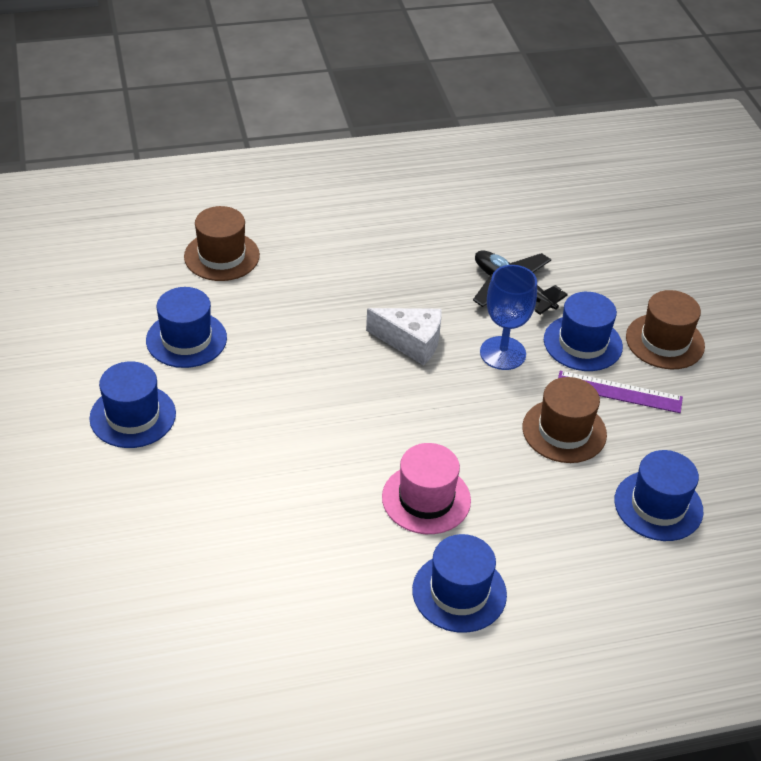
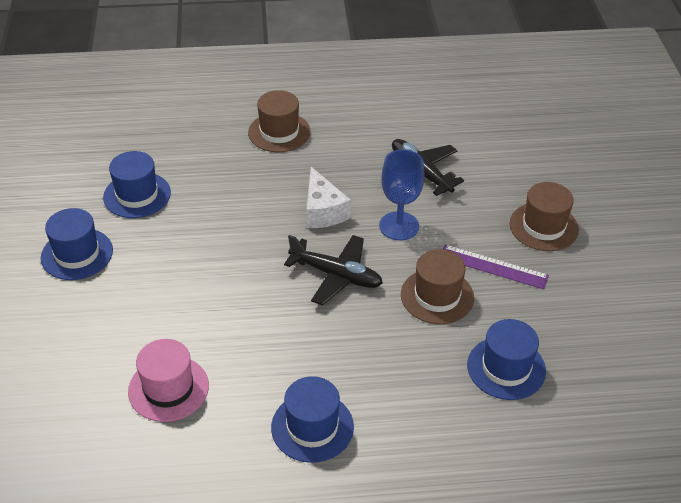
camera: 10 degrees right, 0 degrees up
brown hat [184,206,260,281] -> brown hat moved to [248,90,311,152]
white cheese [366,308,442,365] -> white cheese turned 45 degrees clockwise [307,167,351,228]
pink hat [382,443,471,534] -> pink hat moved to [128,339,209,422]
blue hat [544,292,623,371] -> none
none -> black plane [284,235,383,305]

